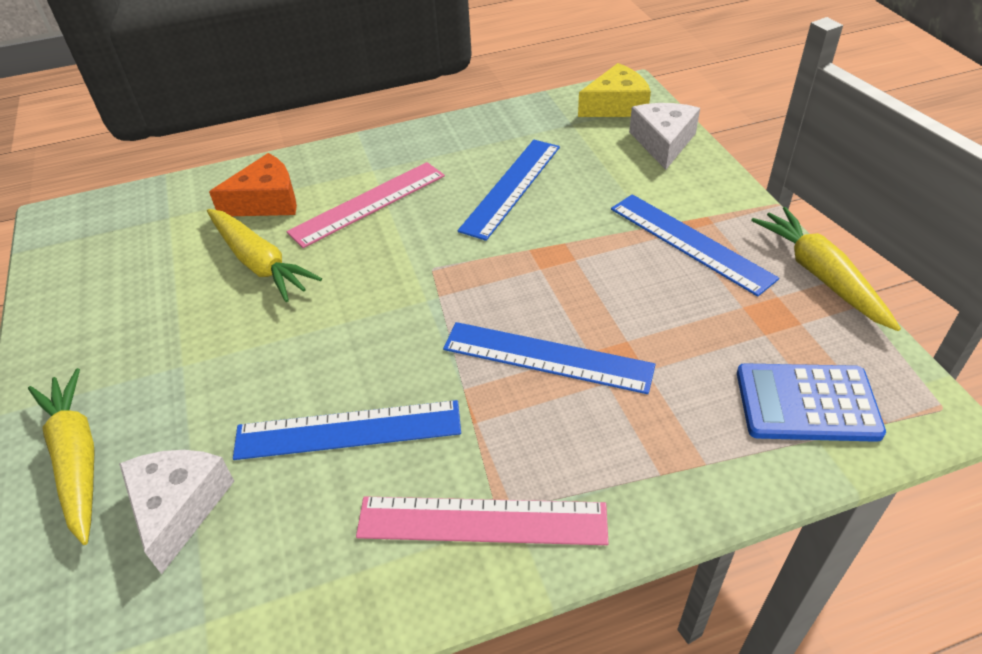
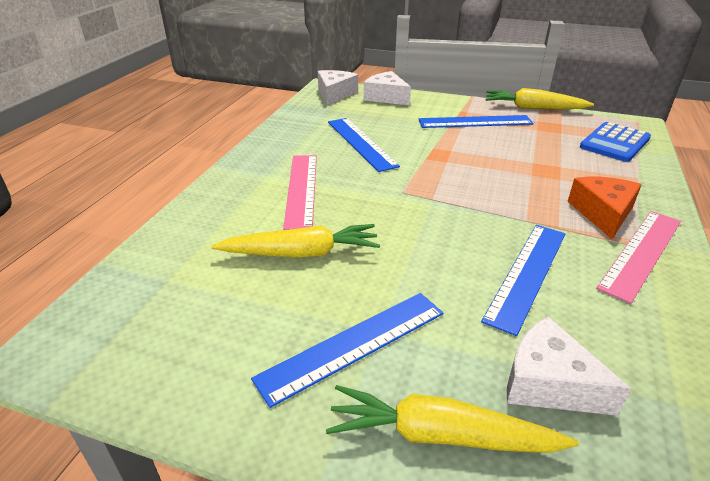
camera: 55 degrees left, 10 degrees down
orange cheese [209,153,297,216] -> orange cheese moved to [568,177,642,239]
blue ruler [443,322,656,394] -> blue ruler moved to [251,293,443,408]
yellow cheese [578,63,651,117] -> white cheese [318,70,358,105]

